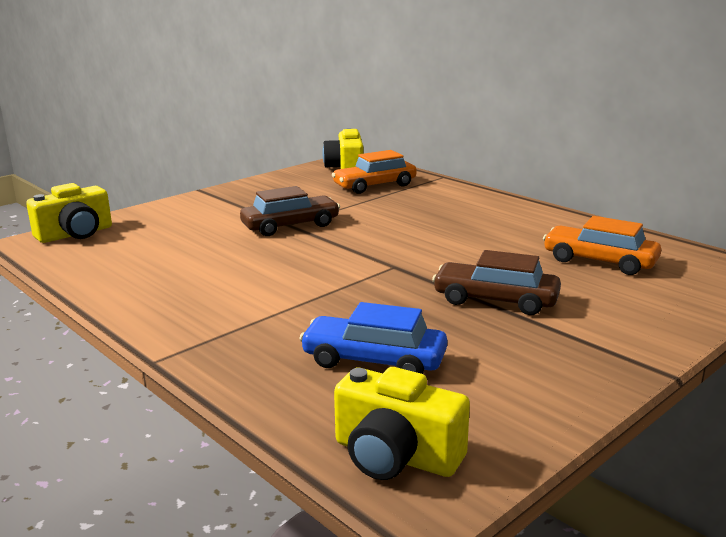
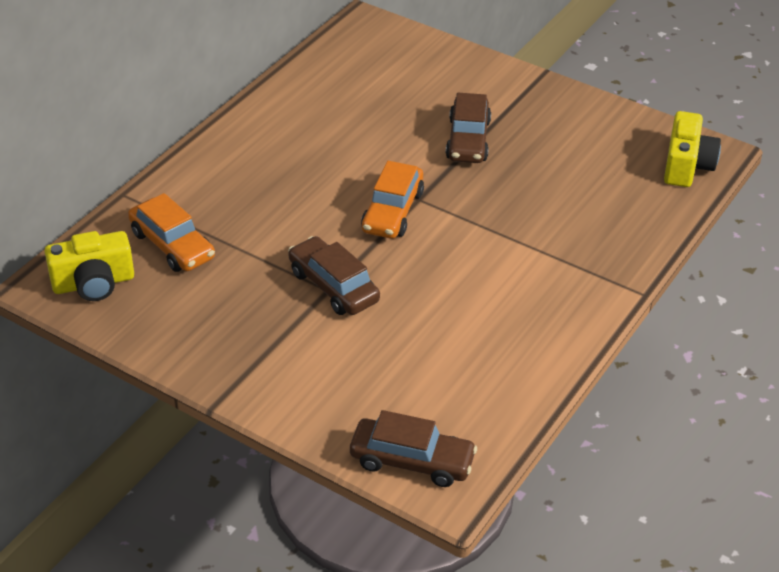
camera: 105 degrees left, 20 degrees up
yellow camera [26,183,112,243] -> brown car [350,410,477,487]
blue car [299,302,447,374] -> none
orange car [543,216,661,275] -> orange car moved to [361,161,424,239]

